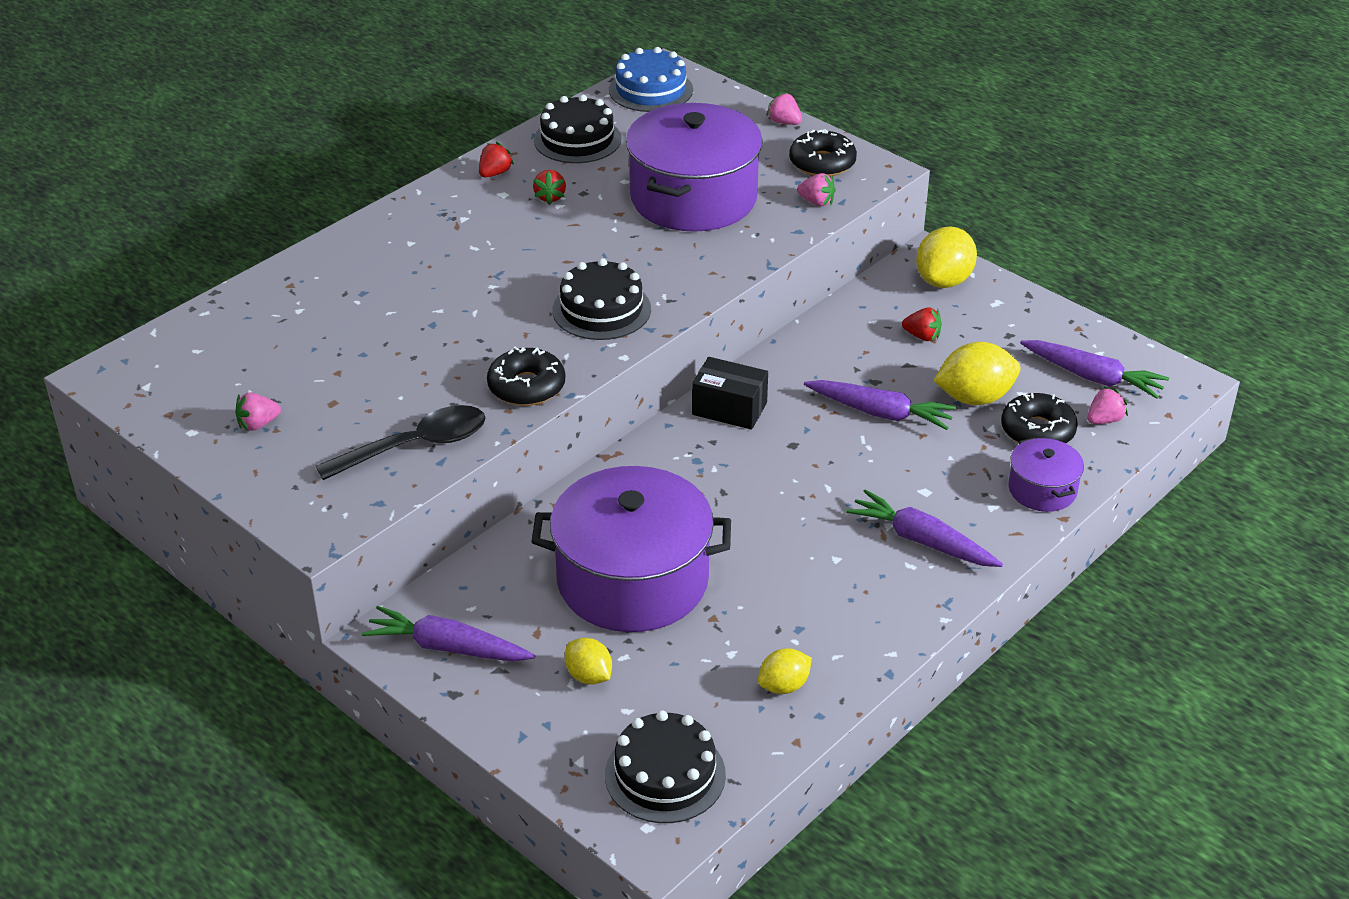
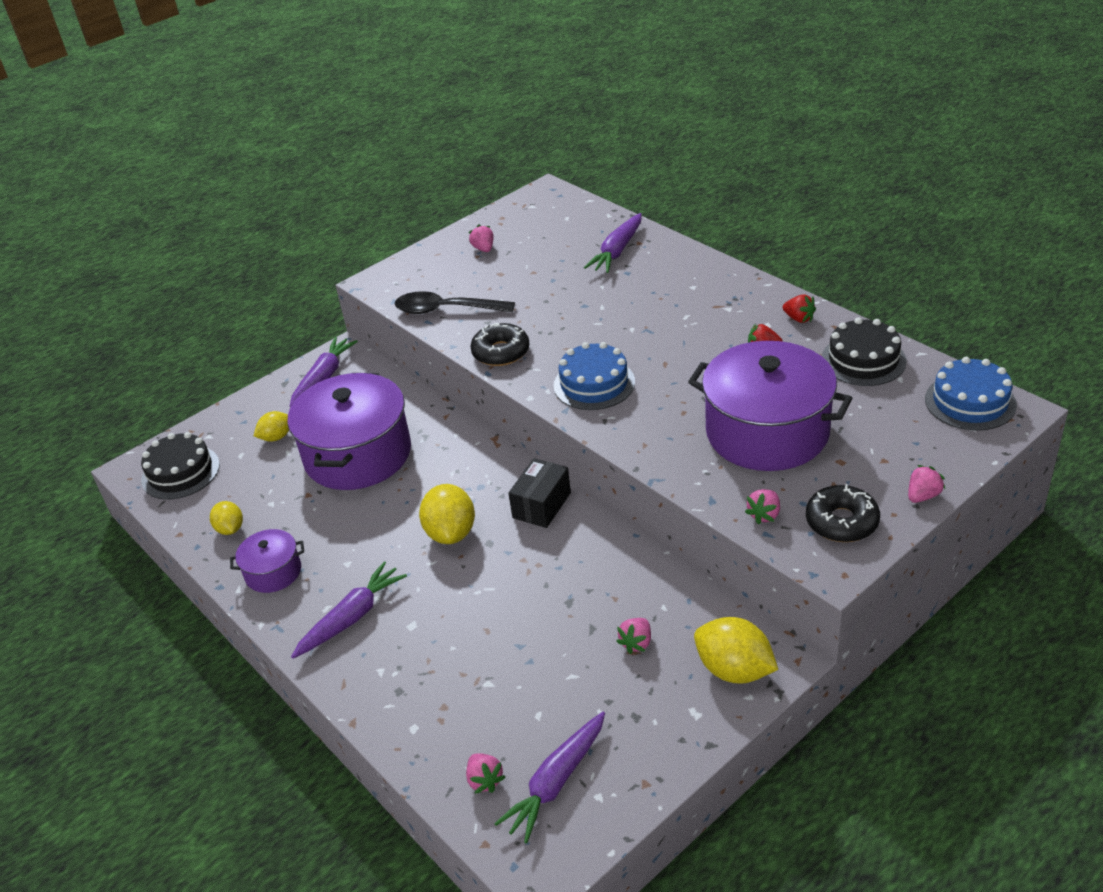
camera: 100 degrees right, 0 degrees up
black spoon [316,405,485,480] -> black spoon turned 120 degrees clockwise [395,291,515,314]
black cake [552,258,651,340] -> blue cake [554,342,635,410]
purple carrot [804,380,957,430] -> purple carrot moved to [584,213,642,273]
red strawberry [902,307,942,341] -> pink strawberry [616,618,651,654]
yellow lemon [933,342,1021,405] -> yellow lemon moved to [419,484,475,544]
black donut [1001,393,1078,443] -> none
purple pot [1008,437,1084,512] -> purple pot moved to [230,529,304,593]

